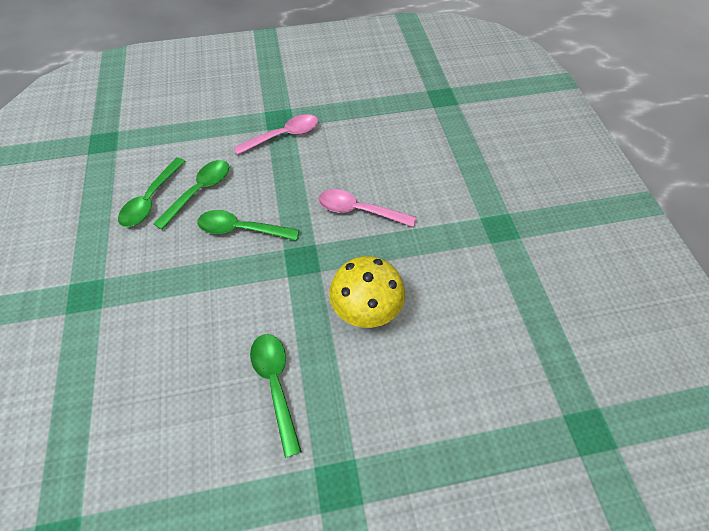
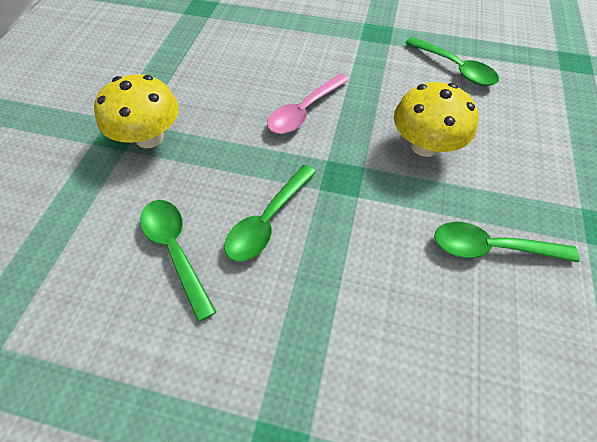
camera: 65 degrees left, 0 degrees up
green spoon [118,158,186,227] -> green spoon moved to [406,37,499,86]
pink spoon [234,114,318,155] -> yellow mushroom [94,74,179,148]

